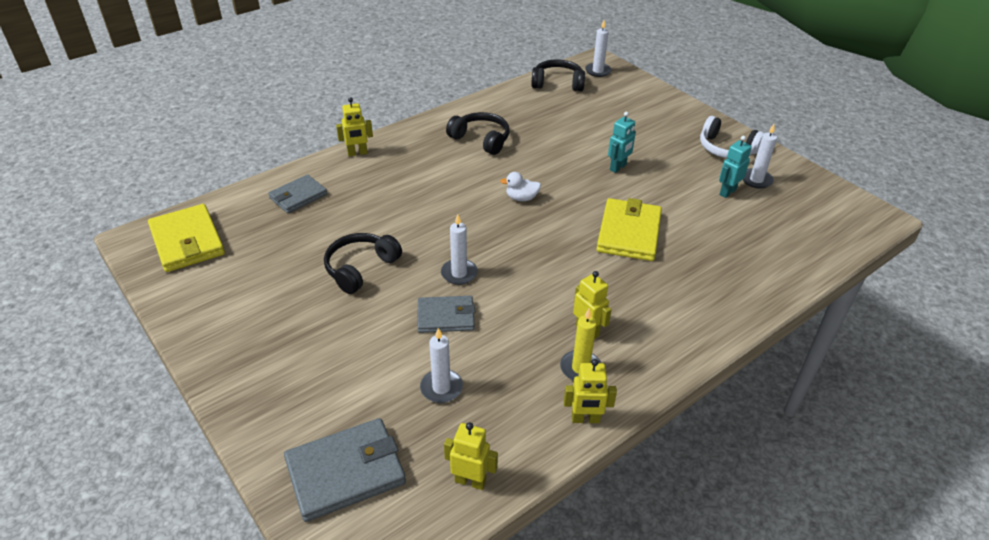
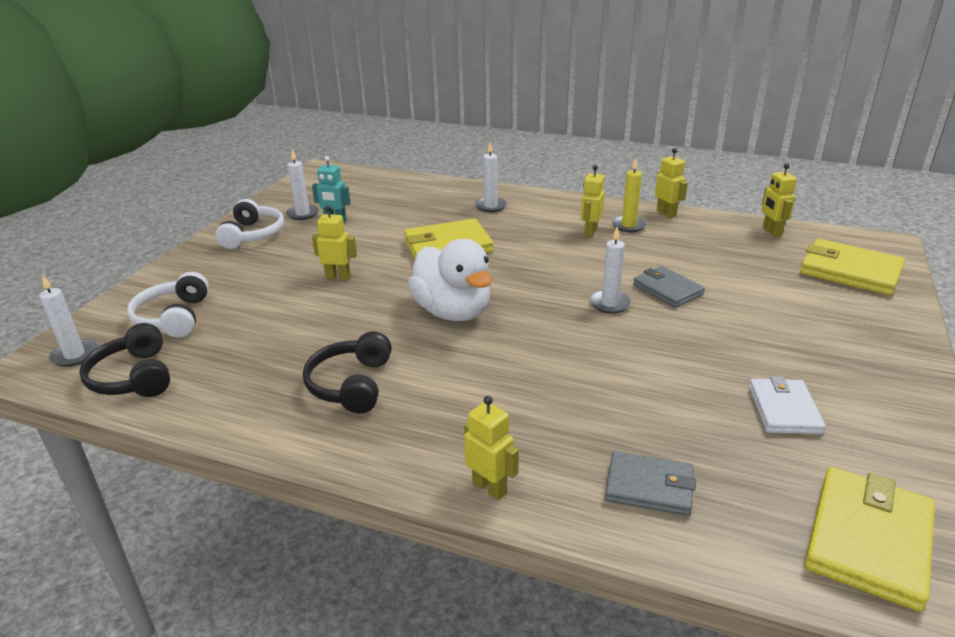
camera: 120 degrees left, 10 degrees down
grey wallet [284,418,406,522] -> yellow wallet [800,239,905,296]
black headphones [324,233,402,294] -> none
white candle [420,328,463,403] -> white candle moved to [475,142,507,212]
white duck [500,172,541,201] -> white duck [408,239,492,321], size x2.28
turquoise robot [608,112,636,173] -> yellow robot [312,205,357,280]
none -> white headphones [127,272,209,337]
none -> white wallet [749,376,826,434]

